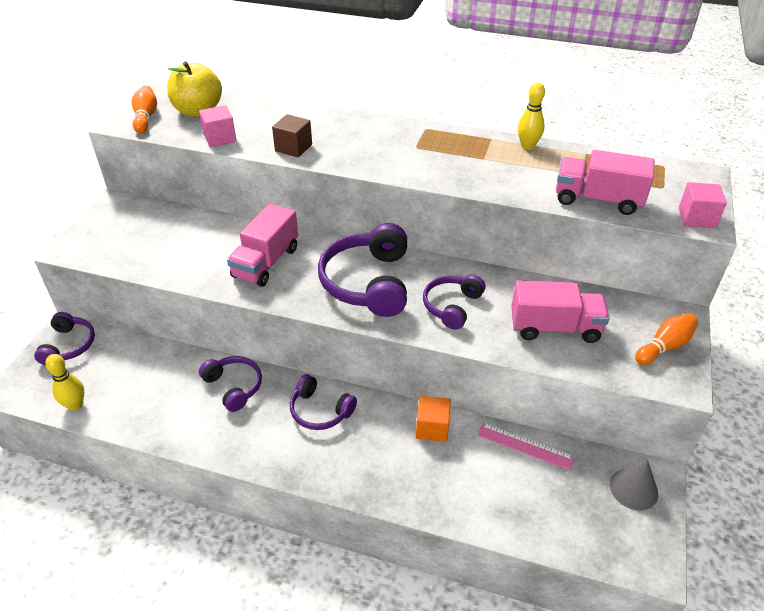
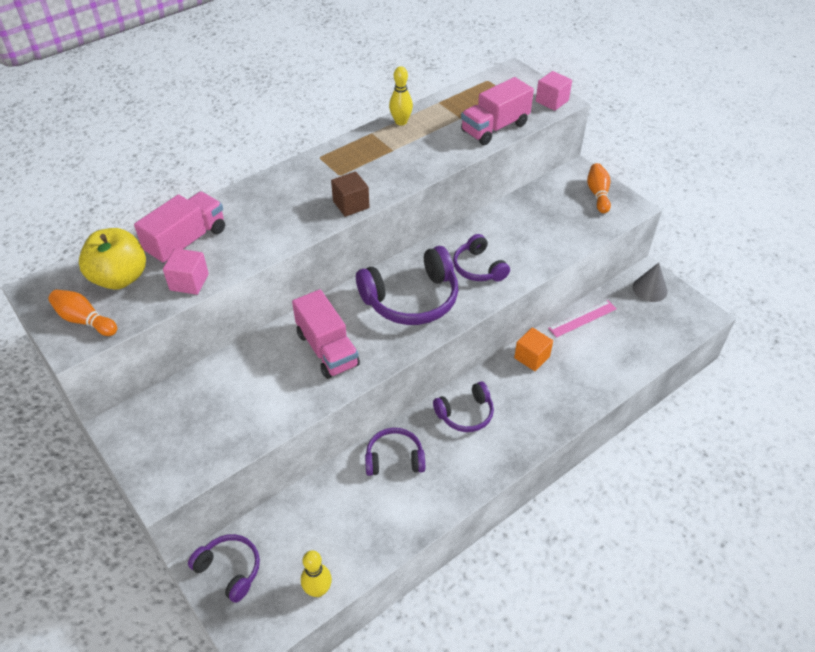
camera: 55 degrees left, 5 degrees up
brown cube [272,114,312,157] -> brown cube moved to [331,171,370,217]
purple headphones [318,223,407,317] -> purple headphones turned 60 degrees counterclockwise [356,246,458,325]
pink truck [511,280,610,343] -> pink truck moved to [134,192,225,264]

